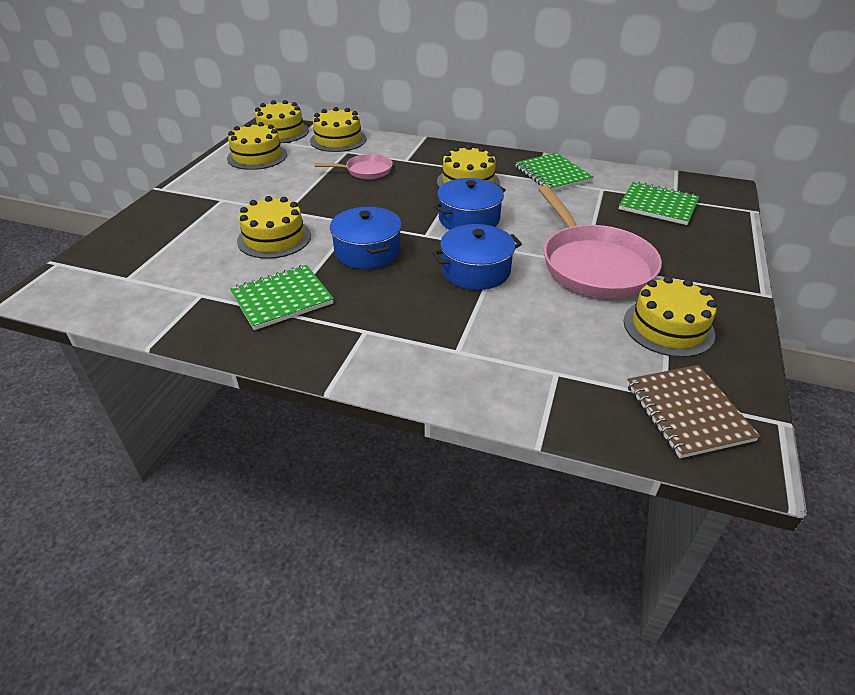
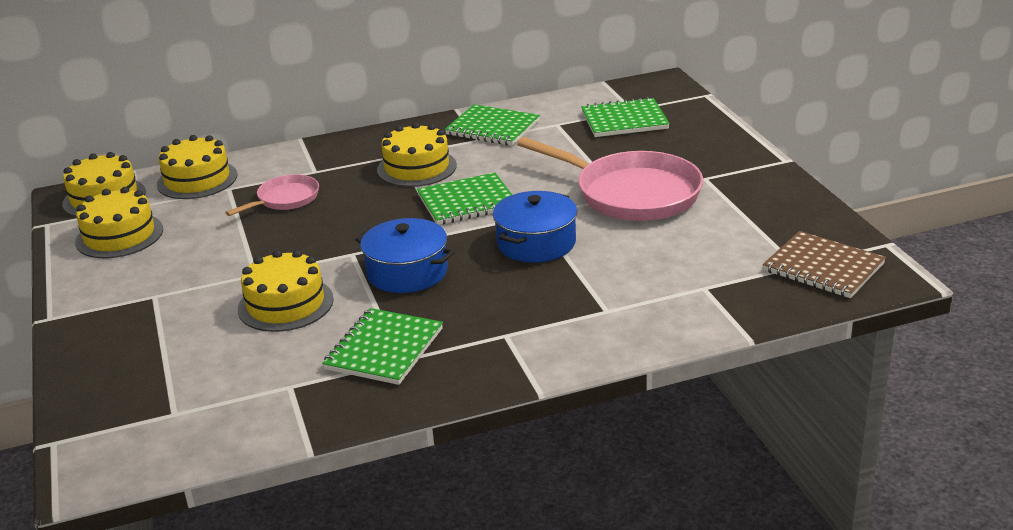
camera: 35 degrees left, 10 degrees down
blue pot [433,178,506,230] -> green notebook [417,172,512,225]
yellow cake [624,276,717,357] -> none

